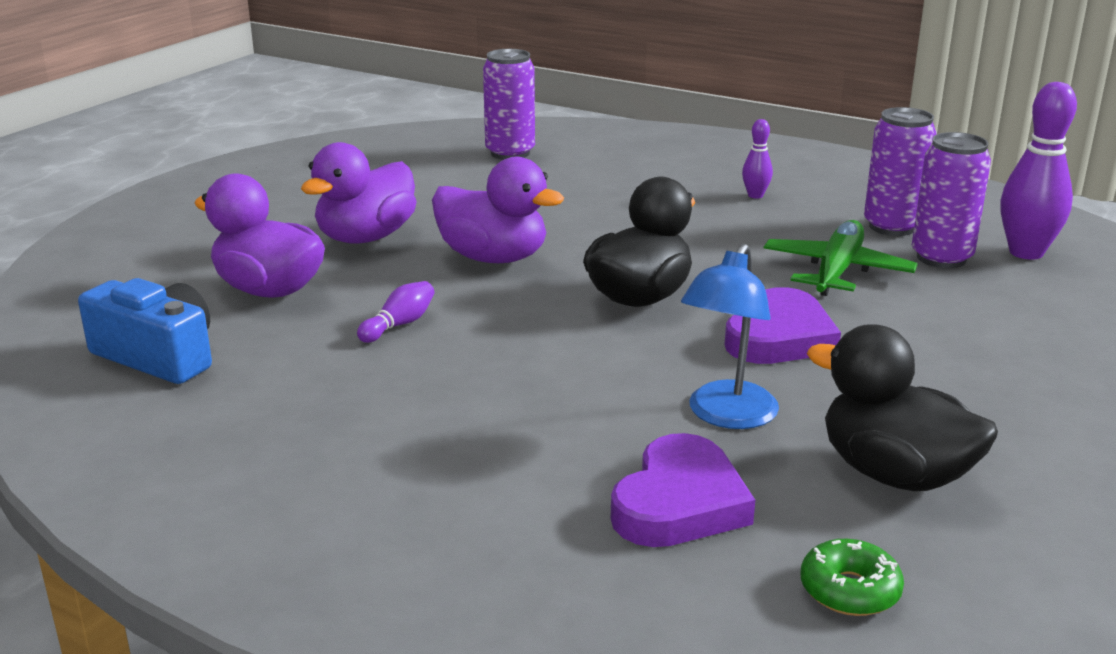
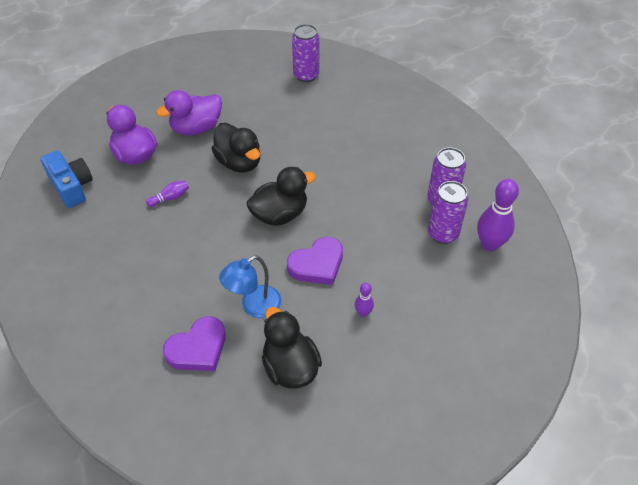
camera: 25 degrees right, 25 degrees up
purple duck [432,157,564,263] -> black duck [211,123,260,173]
purple bowling pin [742,119,773,199] -> purple bowling pin moved to [355,283,374,317]
green plane [764,220,918,296] -> none
green donut [801,539,904,616] -> none

